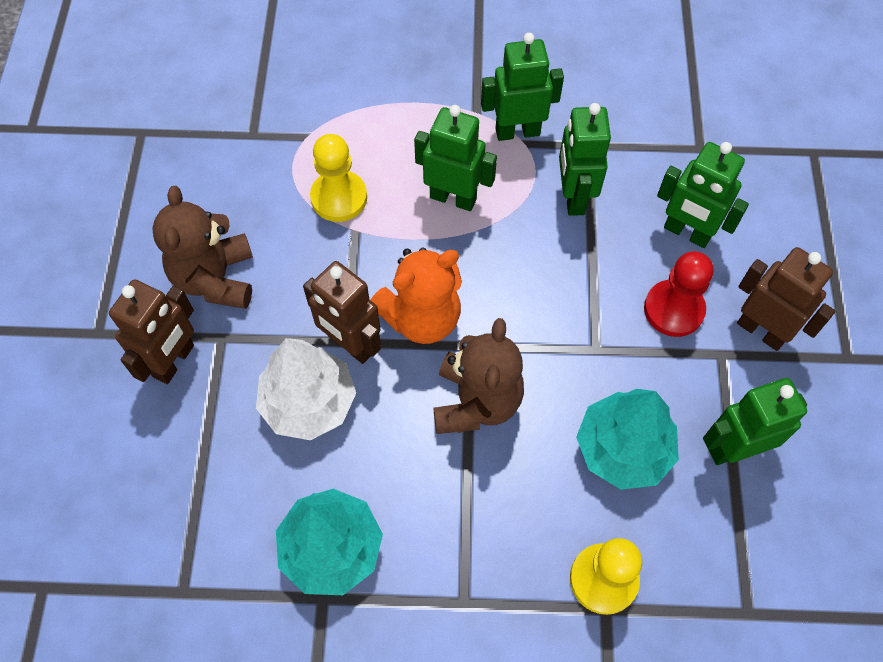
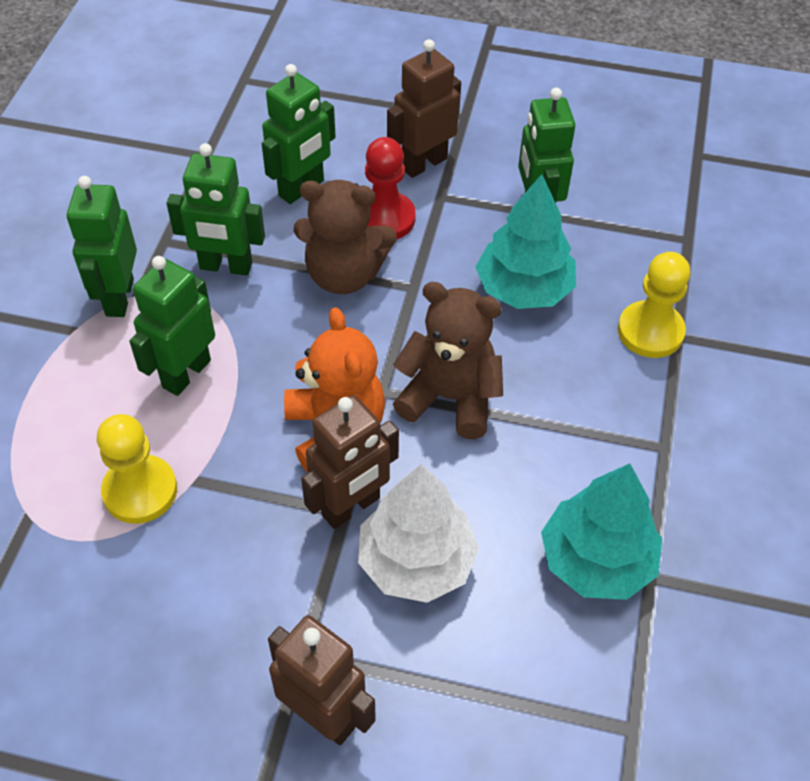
camera: 80 degrees left, 10 degrees down
brown teddy bear [152,186,253,309] -> brown teddy bear moved to [294,180,397,294]

